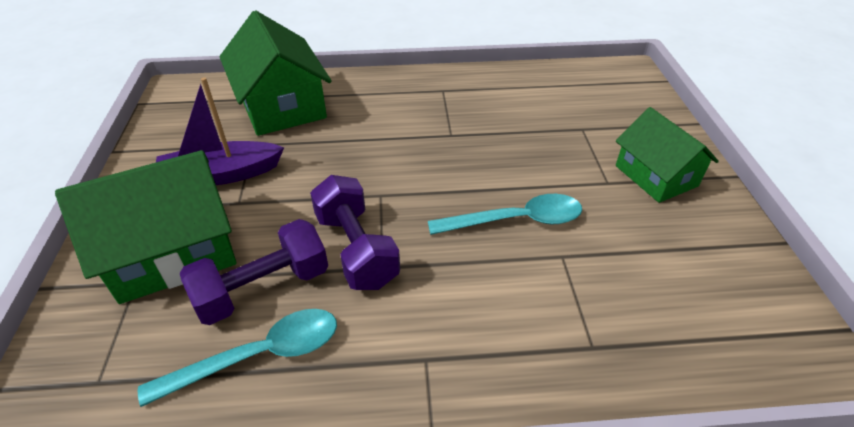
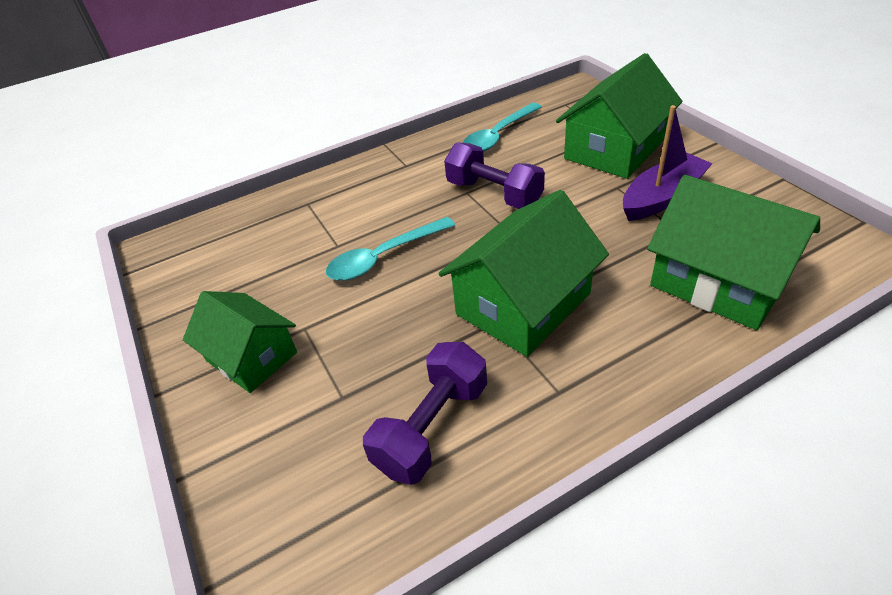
camera: 160 degrees right, 0 degrees up
purple dumbbell [180,219,328,325] -> purple dumbbell moved to [363,342,487,485]
none -> green house [438,190,609,357]

